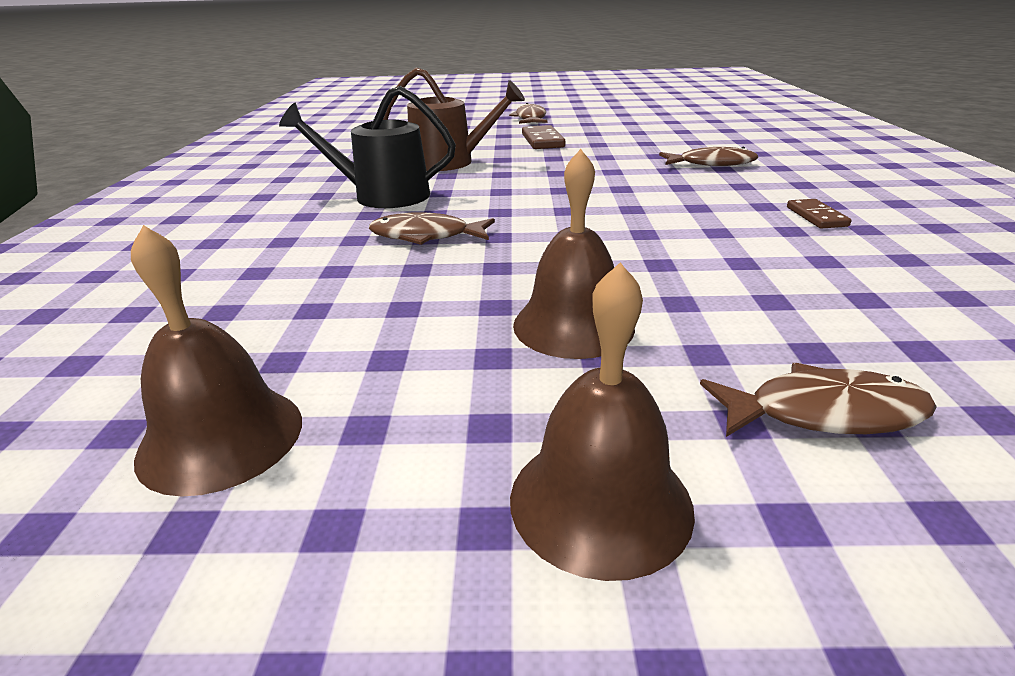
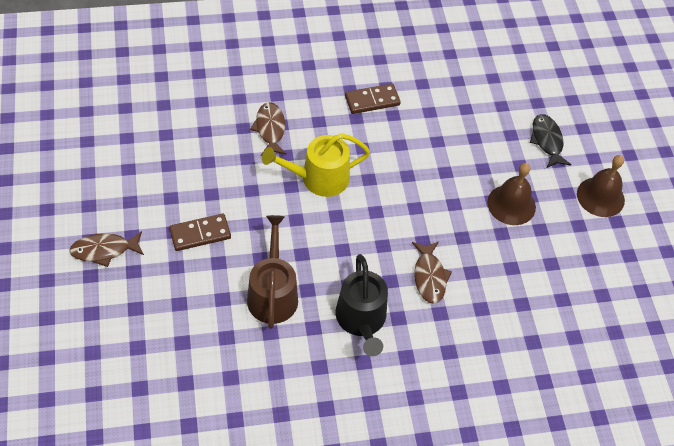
camera: 105 degrees left, 25 degrees up
brown bell [131,225,302,497] -> none
brown fish [700,363,937,437] -> black fish [530,114,571,168]
brown domino [787,199,851,229] -> brown domino [345,84,401,114], size x1.53
none -> yellow watering can [262,133,370,197]

